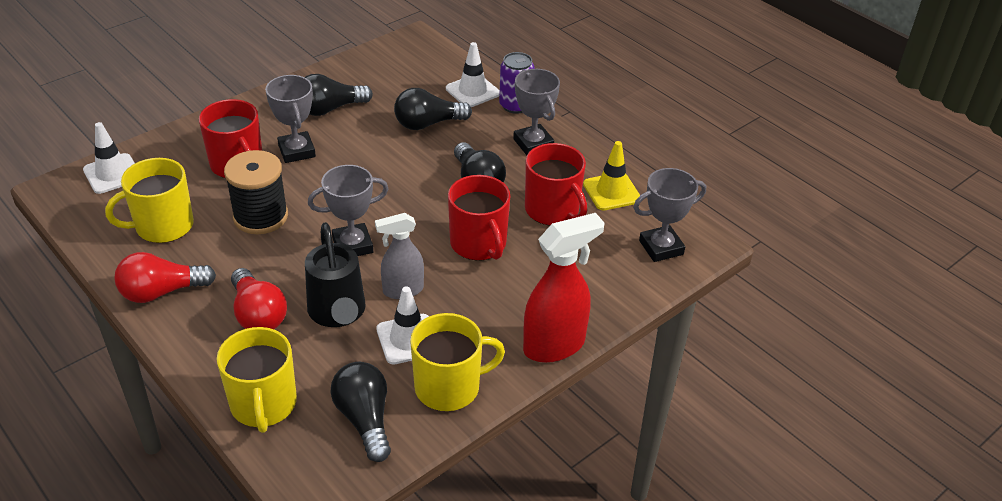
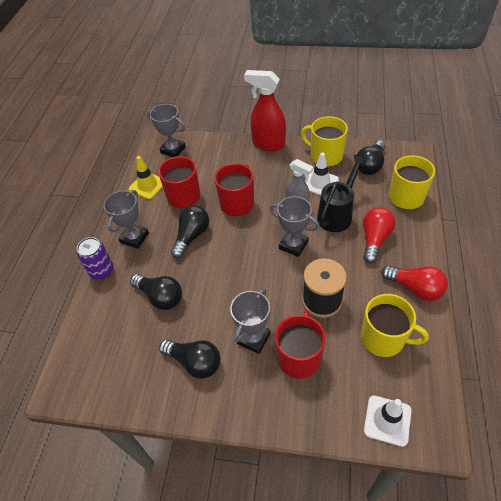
camera: 125 degrees left, 10 degrees up
white traffic cone [446,42,500,107] -> none

